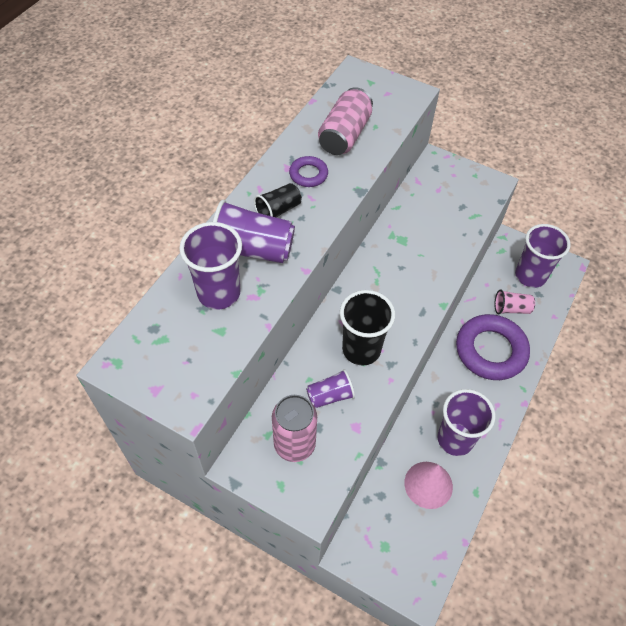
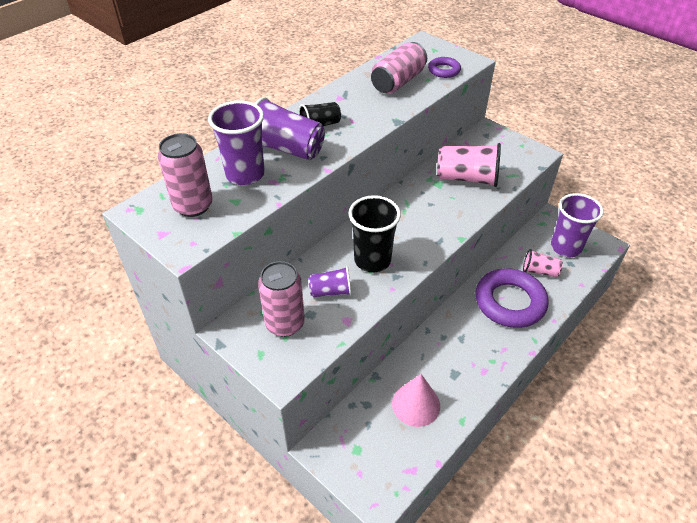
camera: 15 degrees right, 10 degrees down
purple ring [289,156,328,187] -> purple ring moved to [428,57,461,78]
purple cup [437,389,496,456] -> none
none -> pink can [158,133,213,217]
none -> pink cup [437,143,501,187]

